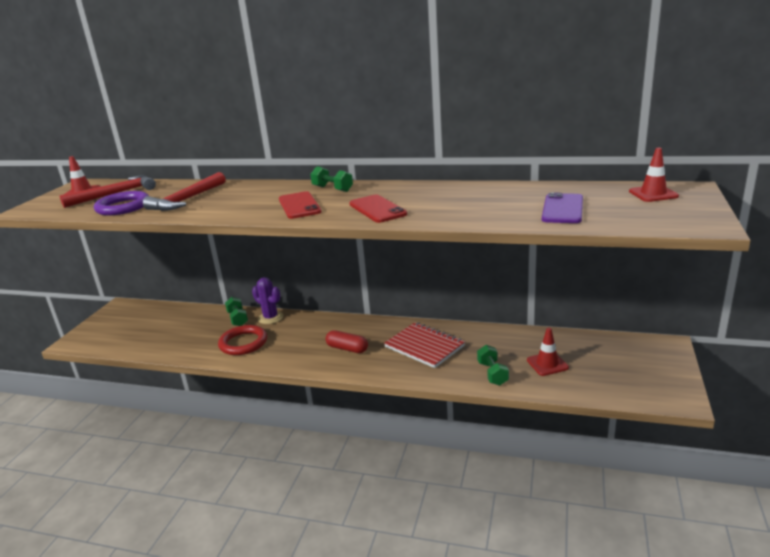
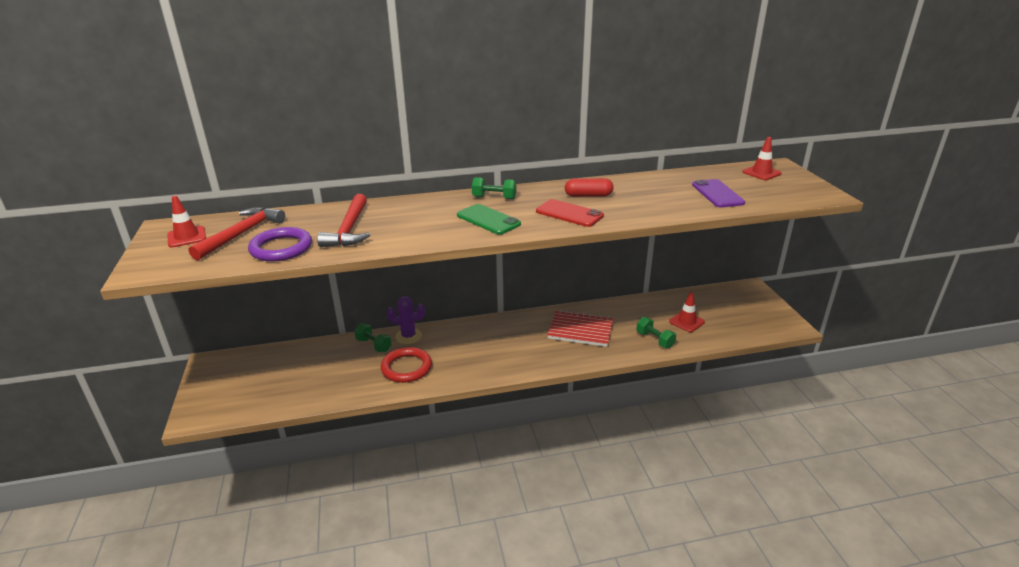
camera: 30 degrees left, 5 degrees up
red phone [279,191,321,219] -> green phone [457,204,521,235]
red capsule [326,330,368,353] -> red capsule moved to [565,178,613,197]

